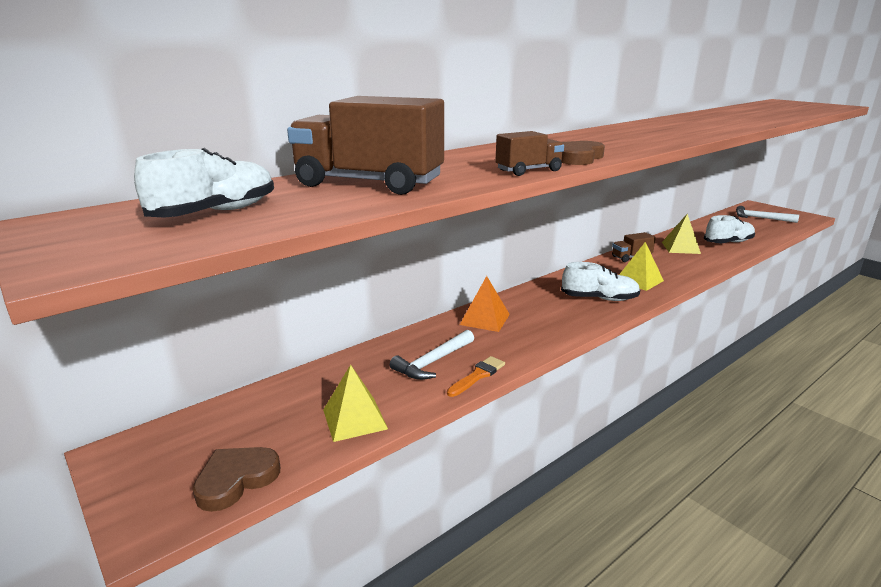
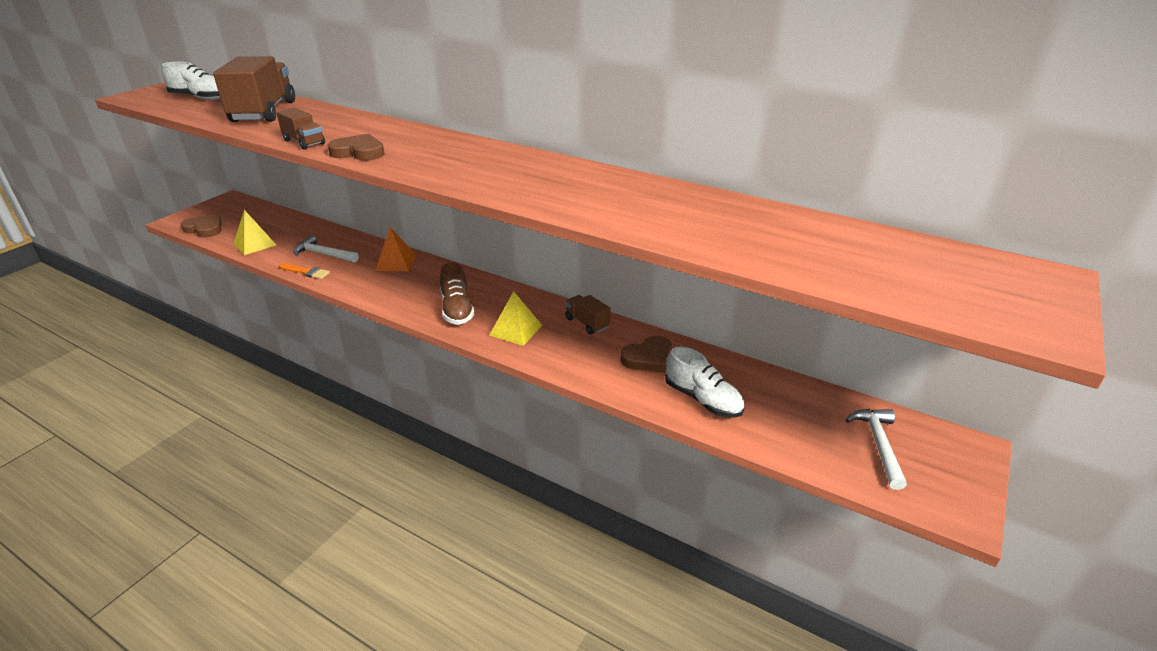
camera: 70 degrees right, 10 degrees up
white shoe [561,262,640,301] -> brown shoe [440,262,475,325]
yellow pyramid [662,214,701,254] -> brown heart [621,336,672,373]

